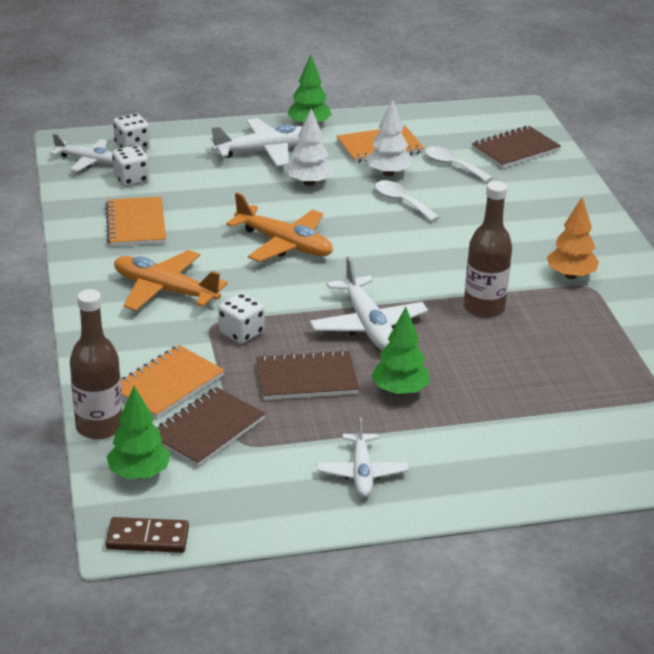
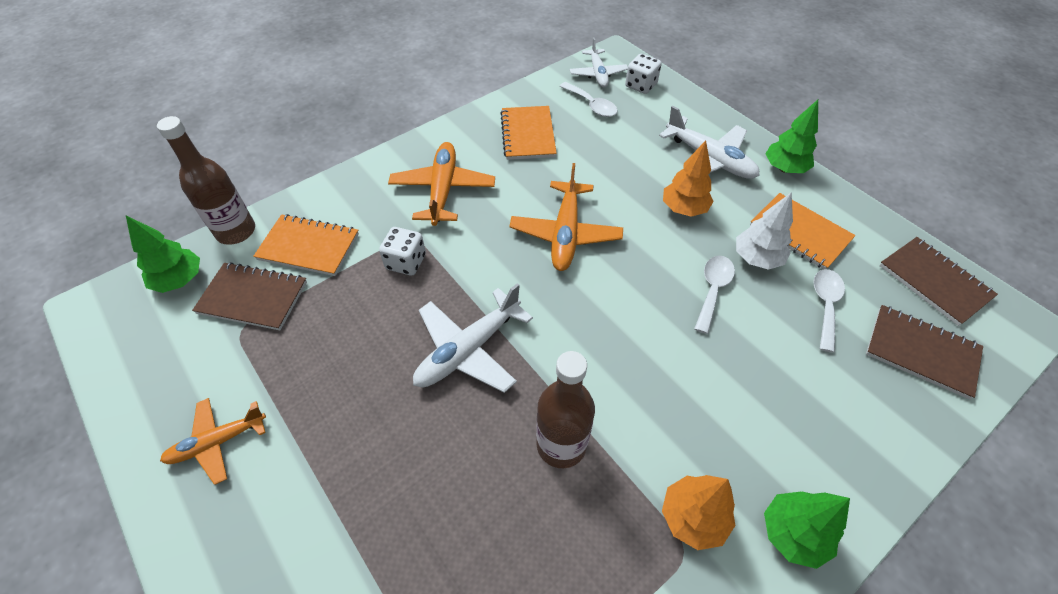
camera: 65 degrees right, 20 degrees up
orange notebook [105,197,166,246] -> orange notebook turned 60 degrees counterclockwise [500,106,557,160]
brown domino [106,517,189,553] -> none
white dice [112,145,149,186] -> white spoon [560,82,618,117]
brown notebook [256,350,359,400] -> brown notebook moved to [879,237,998,326]
white tree [286,109,333,186] -> orange tree [663,140,714,217]
white plane [317,417,408,497] -> orange plane [160,398,266,485]
green tree [371,307,430,395] -> green tree moved to [764,492,850,569]

